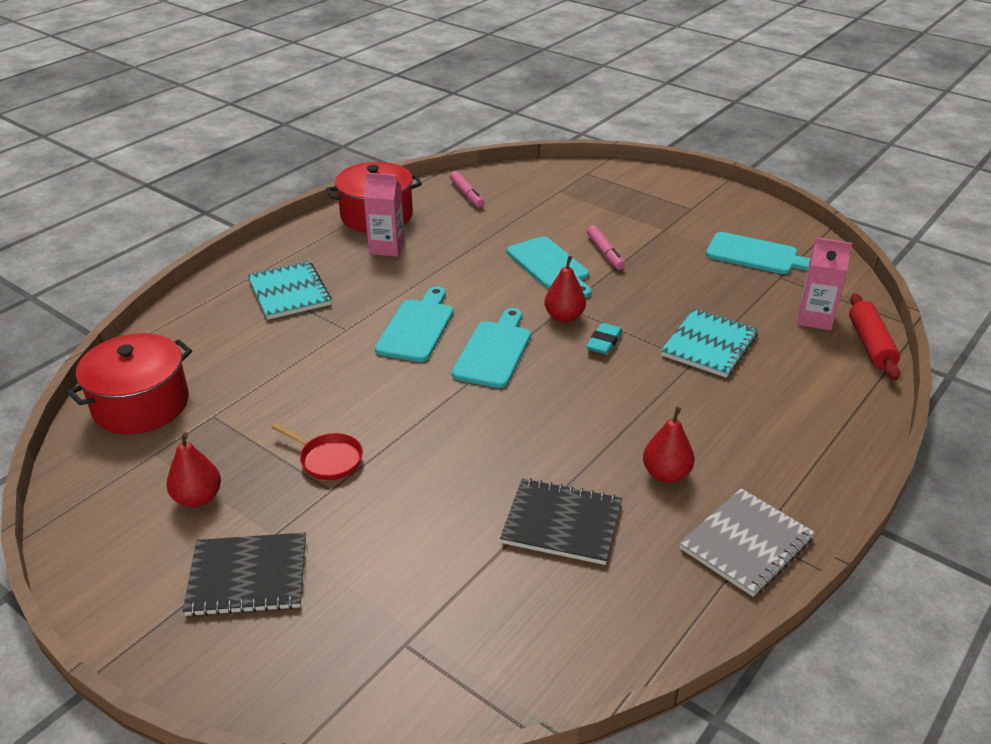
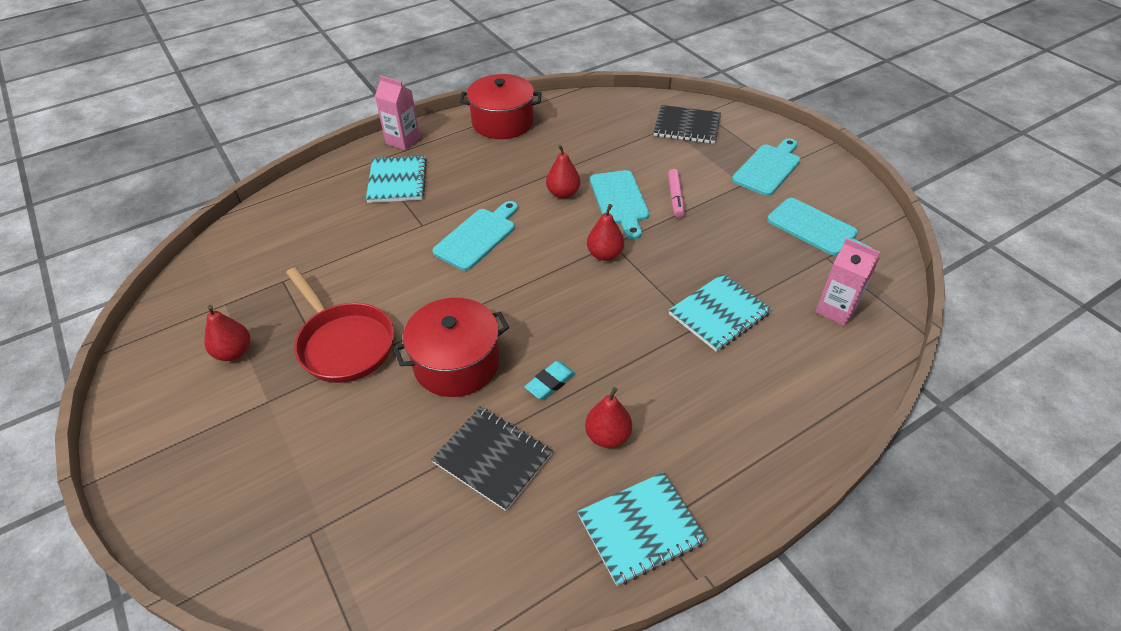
camera: 20 degrees right, 10 degrees up
red pot [67,333,192,434] -> red pot moved to [393,297,509,397]
black notebook [183,533,306,617] -> black notebook moved to [653,105,721,144]
red pan [271,422,363,480] -> red pan [286,267,394,383], size x1.84
pink carton [364,173,405,257] -> pink carton moved to [375,75,420,151]
pink marker [450,171,484,208] -> none
turquoise cutting board [452,308,531,388] -> turquoise cutting board moved to [732,138,801,196]
turquoise eraser [586,323,623,355] -> turquoise eraser moved to [524,361,576,400]
grey notebook [679,488,815,597] -> turquoise notebook [578,472,707,586]
red rolling pin [849,293,900,380] -> none
none -> red pear [546,145,580,199]

